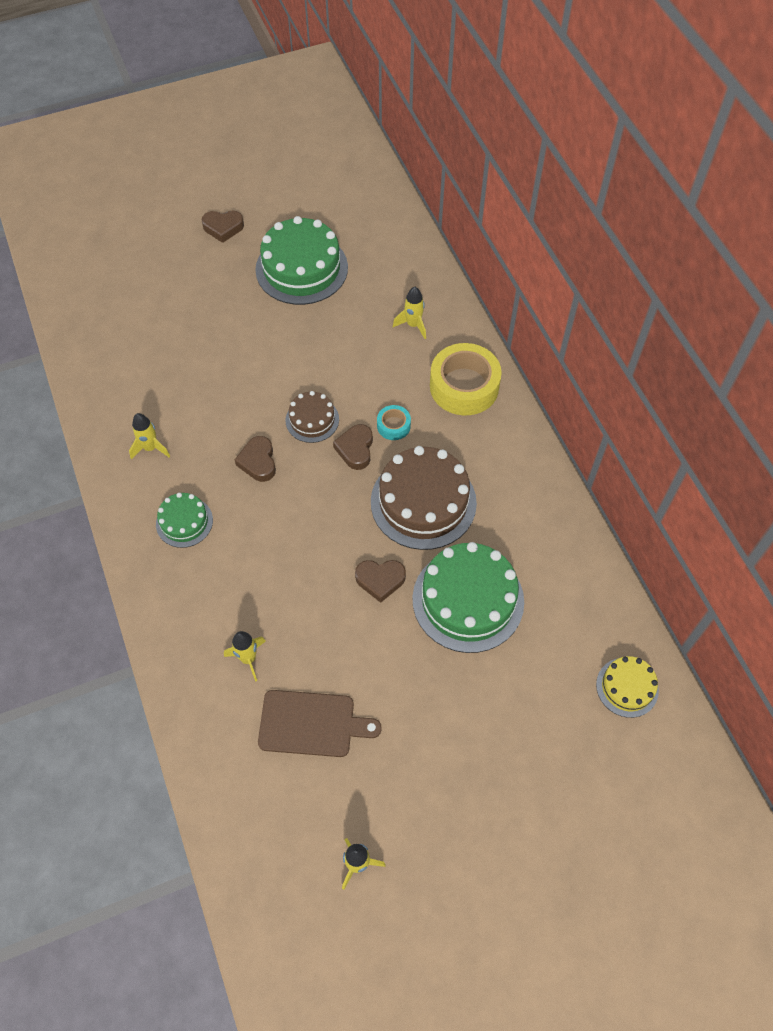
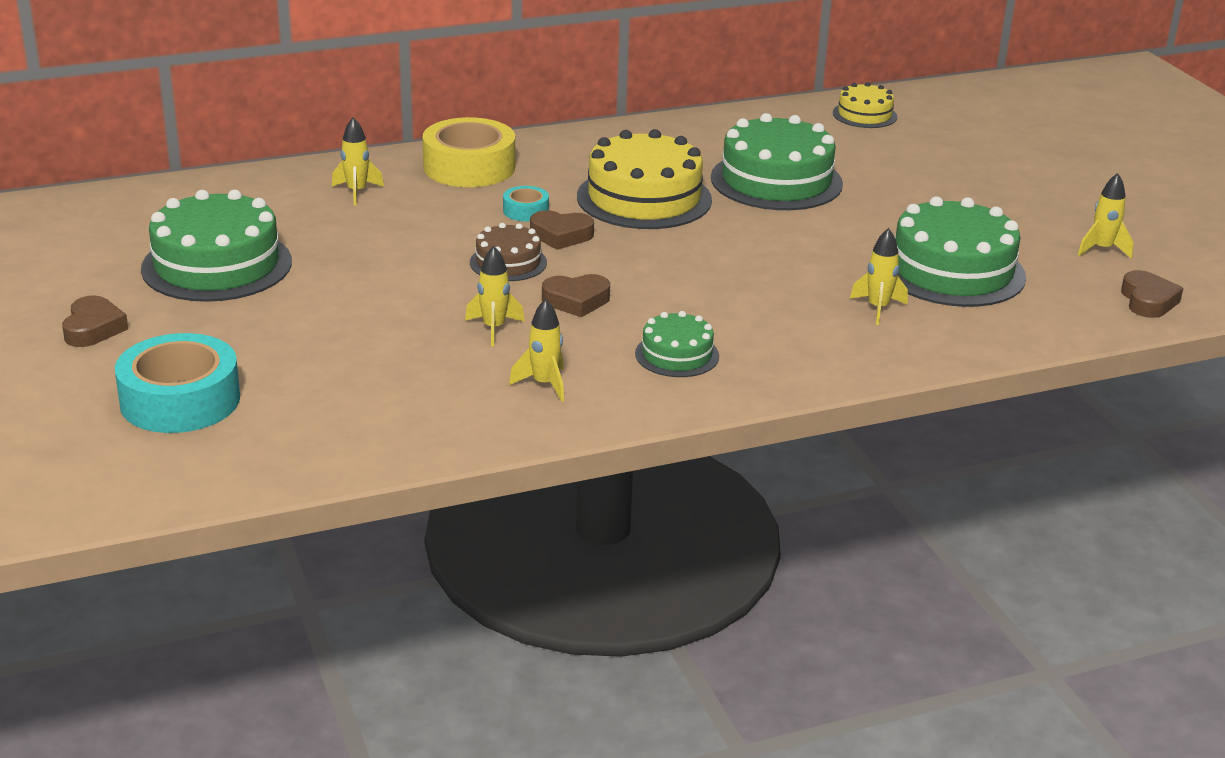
camera: 90 degrees left, 30 degrees down
brown cutting board [258,690,382,757] -> green cake [895,196,1026,307]
brown heart [355,560,406,603] -> brown heart moved to [1121,270,1183,318]
brown cake [371,446,477,550] -> yellow cake [577,129,712,229]
none -> turquoise tape [115,333,240,433]
none -> yellow rocket [465,246,525,346]

